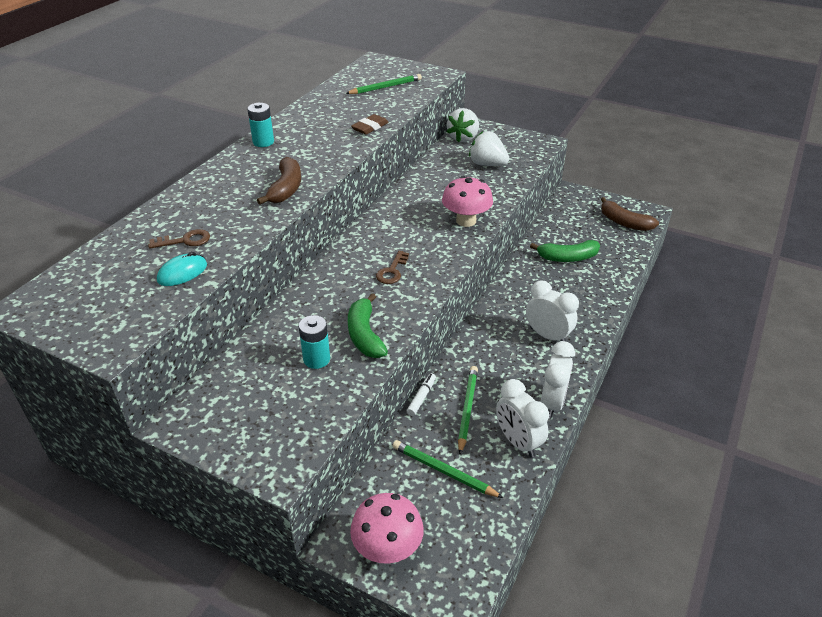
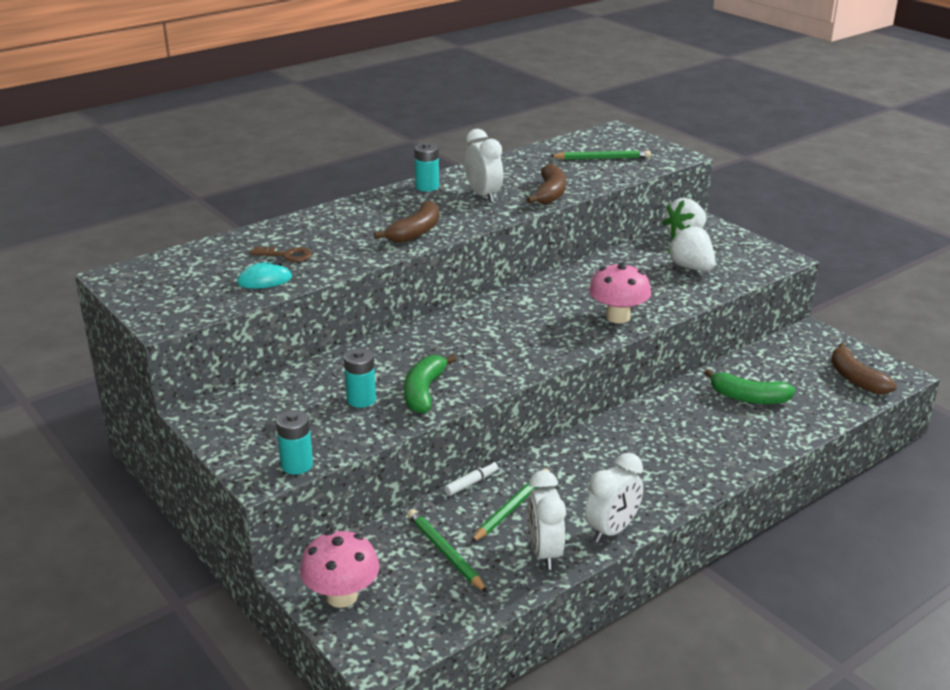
camera: 25 degrees right, 10 degrees down
brown eraser [351,114,389,135] -> brown banana [526,164,566,205]
brown key [376,251,409,284] -> none
white clock [526,280,579,341] -> white clock moved to [465,129,503,203]
none -> turquoise battery [276,410,313,475]

